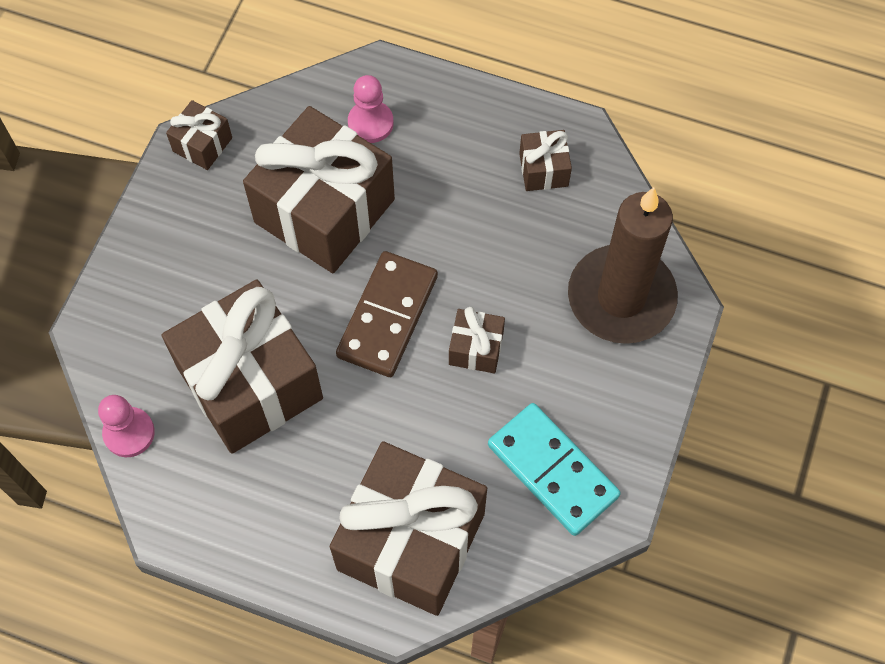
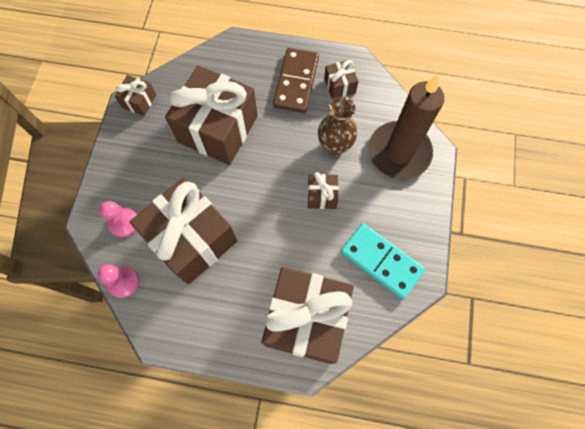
camera: 10 degrees left, 5 degrees up
brown domino [336,251,438,377] -> brown domino moved to [273,48,319,113]
pink pawn [348,75,394,143] -> pink pawn moved to [99,201,137,237]
none -> brown vase [318,96,357,156]

